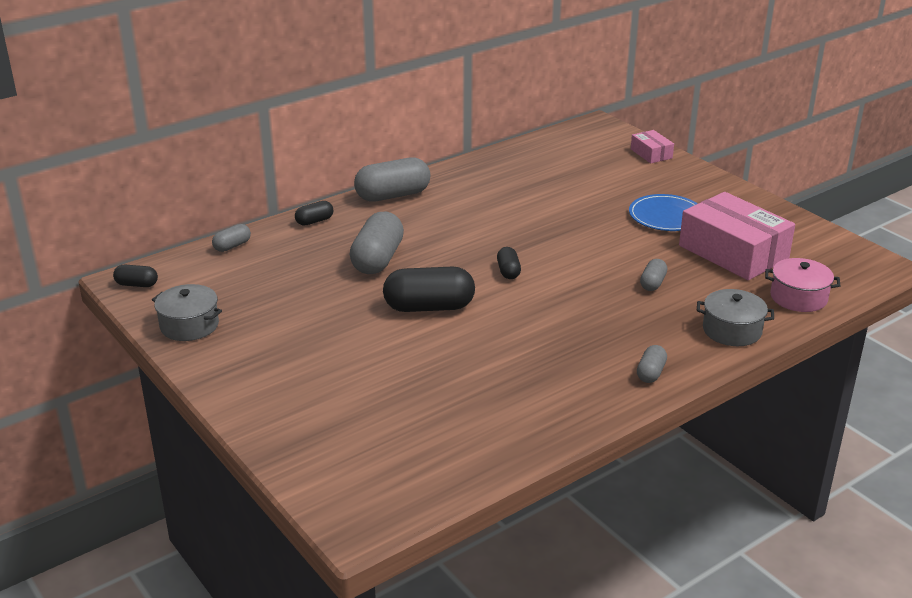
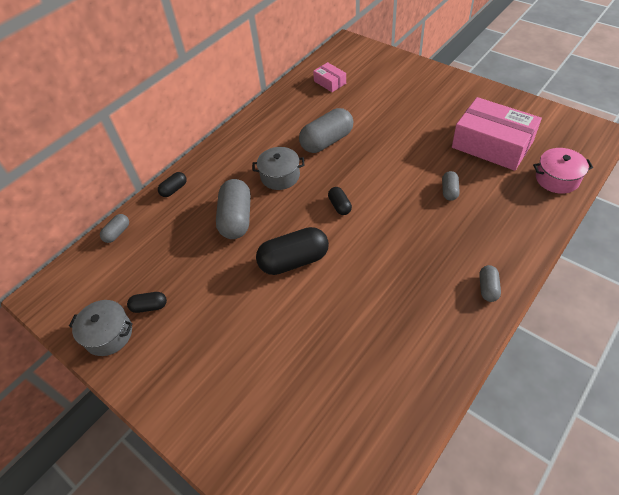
camera: 10 degrees left, 20 degrees up
black capsule [113,265,158,287] -> black capsule moved to [127,292,167,313]
grey capsule [354,157,430,202] -> grey capsule moved to [299,108,353,153]
blue plate [629,194,698,231] -> none
pink box [631,130,674,163] -> pink box moved to [313,62,346,92]
grey pot [697,289,774,346] -> grey pot moved to [252,147,305,190]

